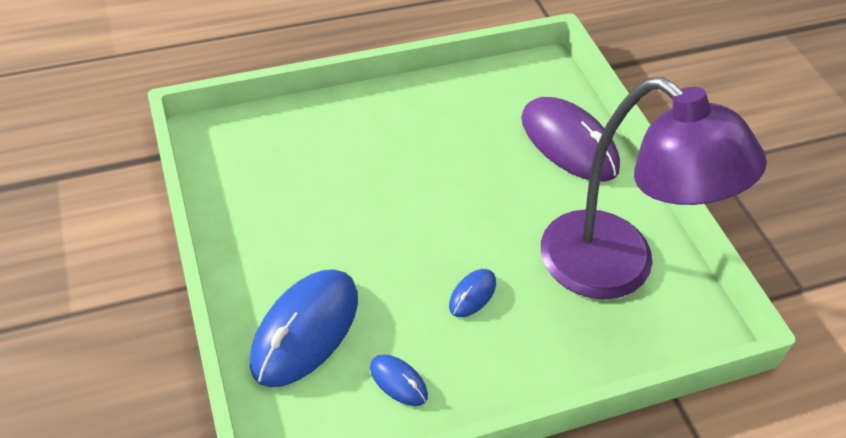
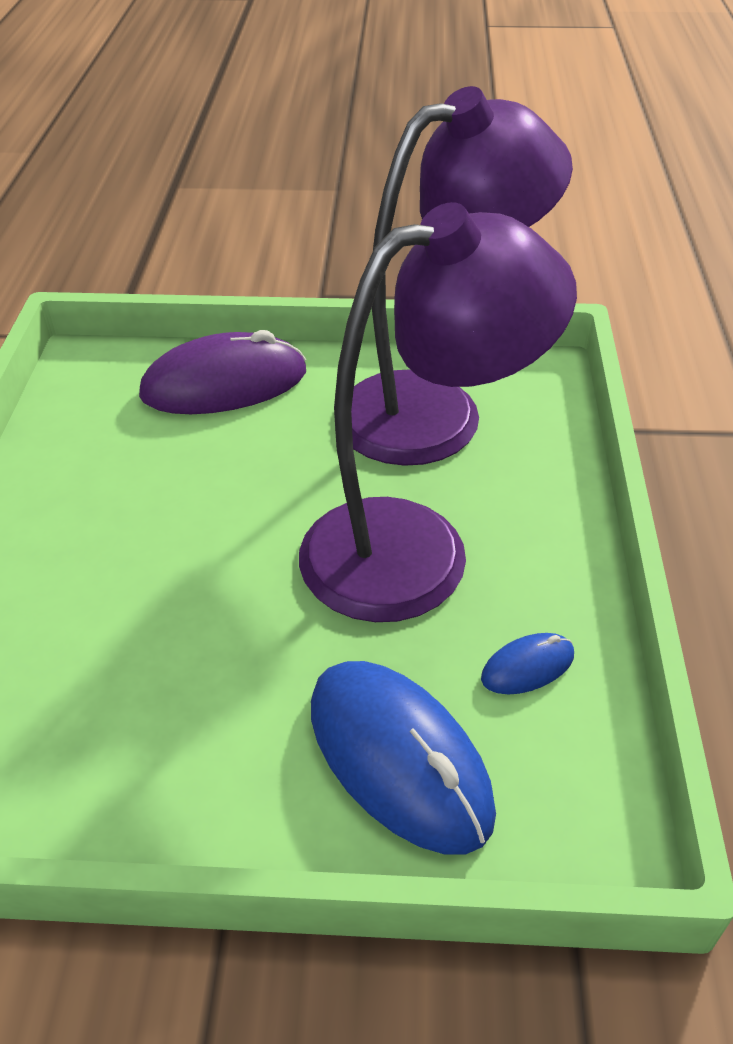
camera: 65 degrees left, 5 degrees down
blue mouse [449,269,496,317] -> purple lamp [299,202,577,622]

